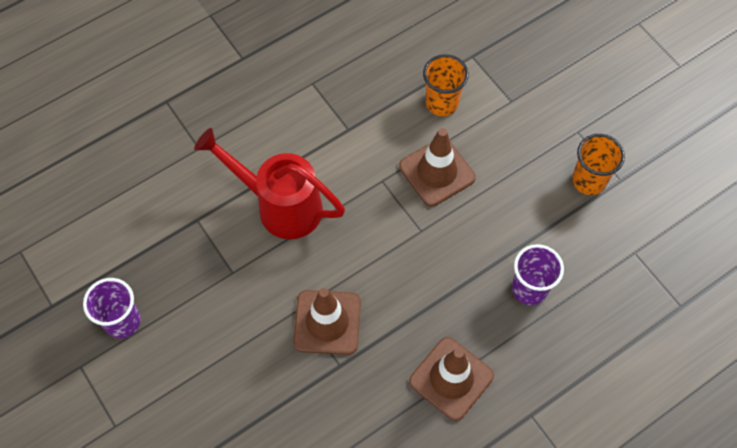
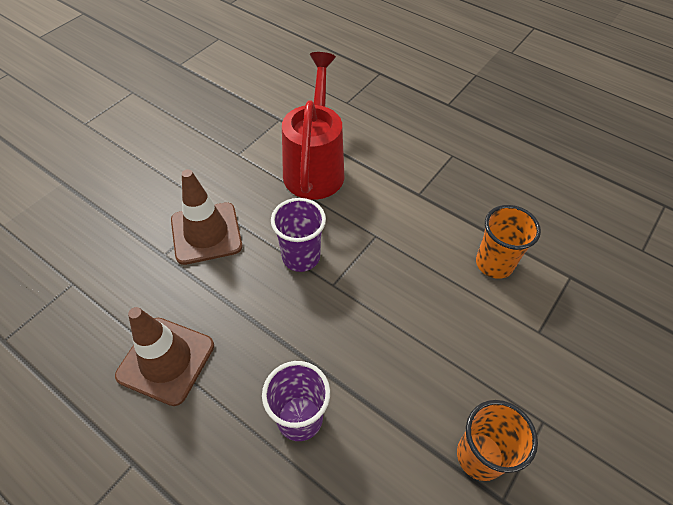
camera: 70 degrees right, 10 degrees down
purple cup [83,278,141,338] -> purple cup moved to [271,198,326,272]
brown traffic cone [399,128,476,207] -> none

